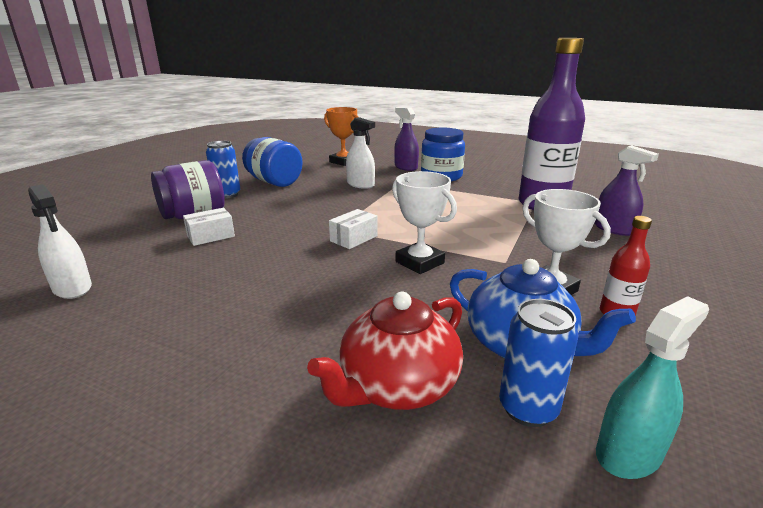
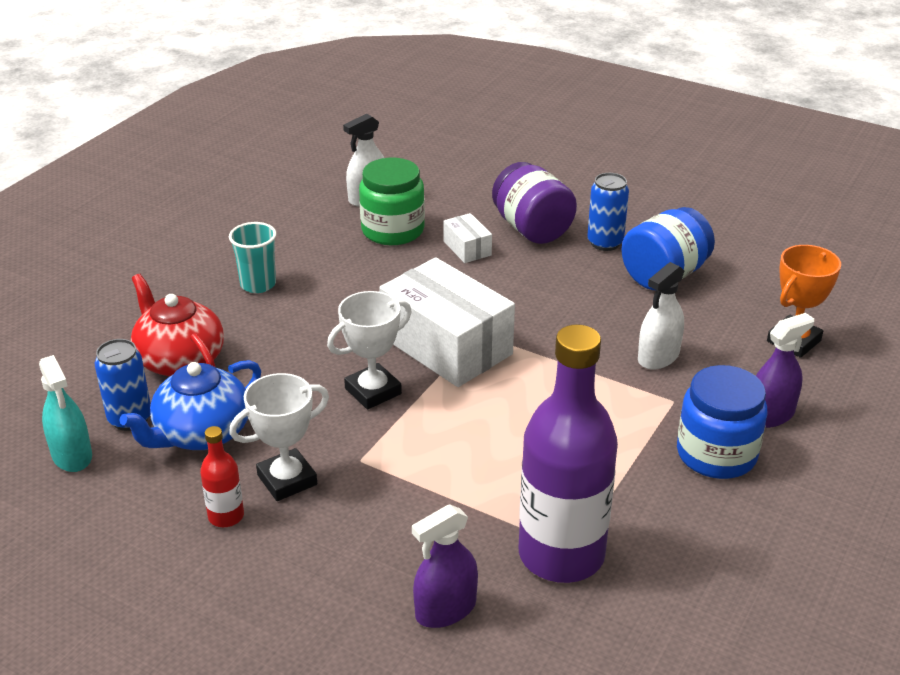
camera: 95 degrees right, 10 degrees up
white box [329,209,378,249] -> white box [379,257,515,387], size x2.22
none -> turquoise cup [229,222,277,293]
none -> green jar [359,158,425,245]

